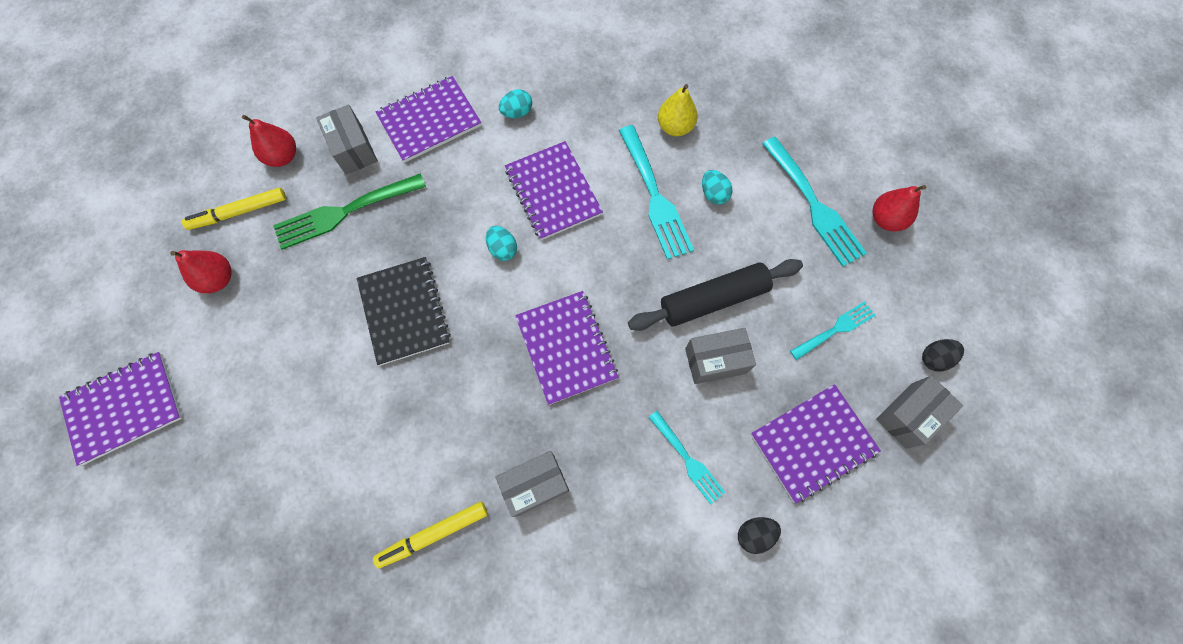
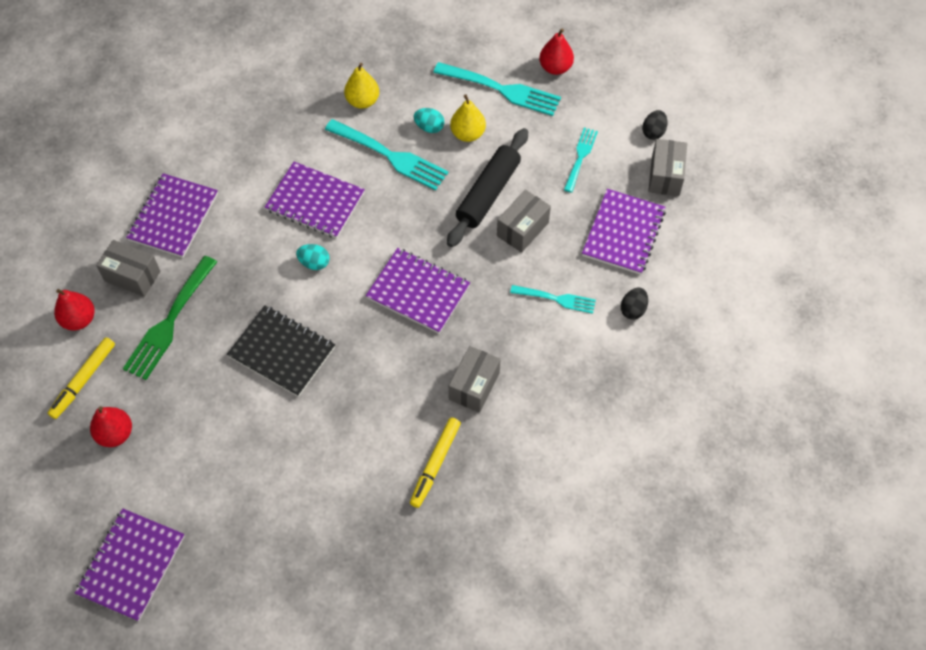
camera: 40 degrees left, 10 degrees down
turquoise egg [499,89,532,118] -> none
none -> yellow pear [450,94,486,142]

